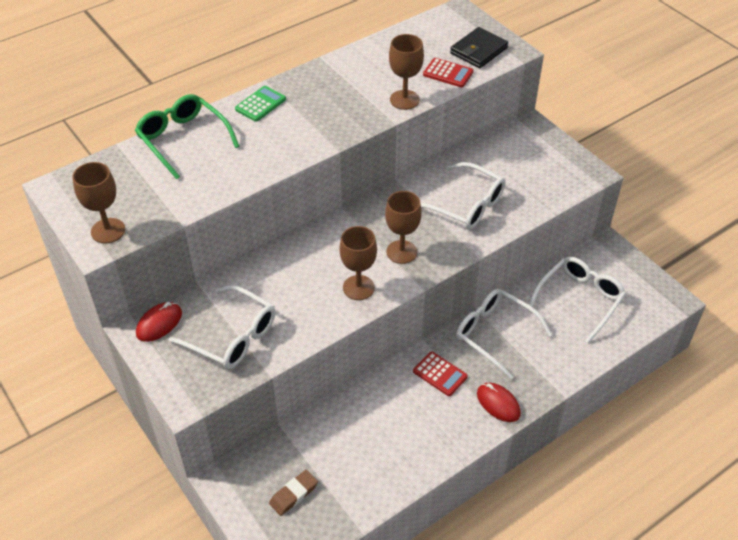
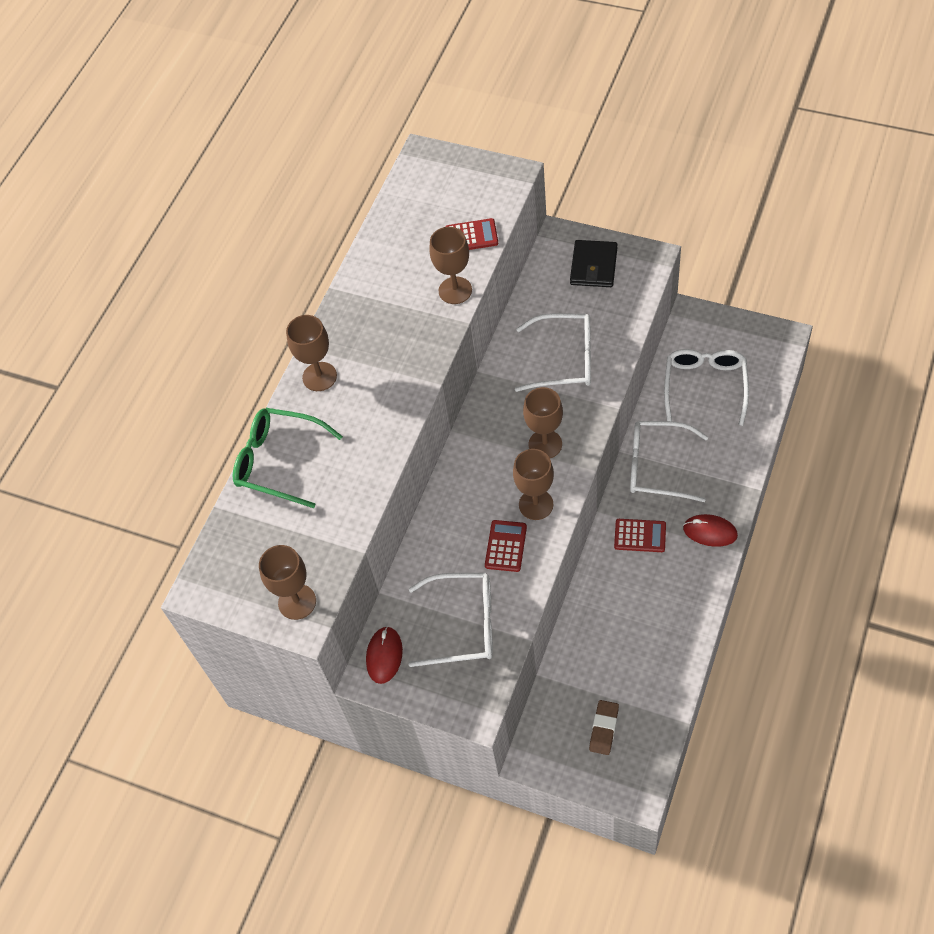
camera: 25 degrees left, 10 degrees up
green calculator [235,86,286,122] -> brown goblet [286,315,337,391]
black wallet [450,27,508,68] -> black wallet moved to [570,240,618,287]
none -> red calculator [485,520,527,572]

